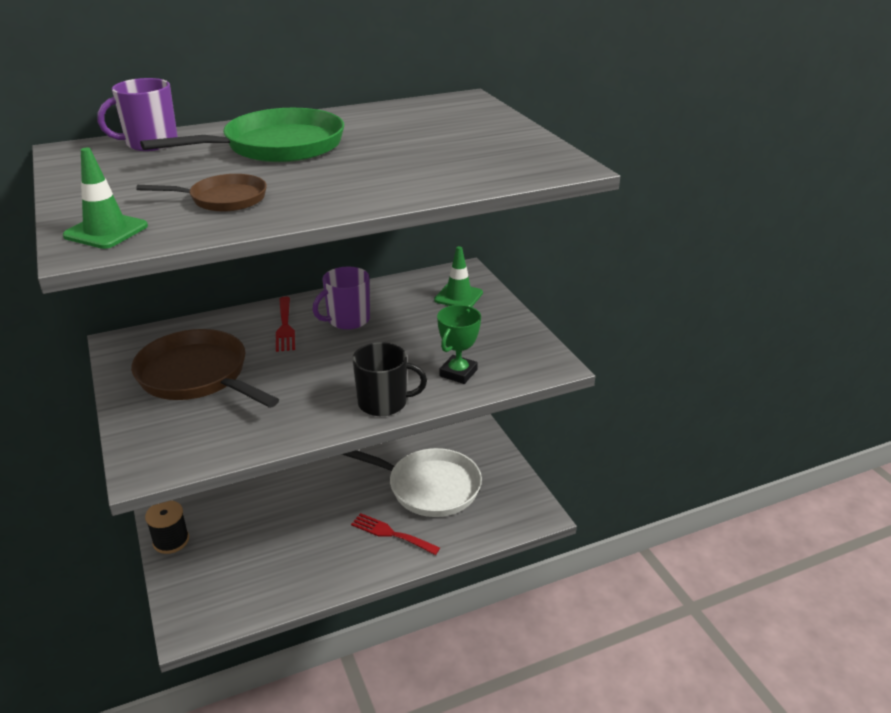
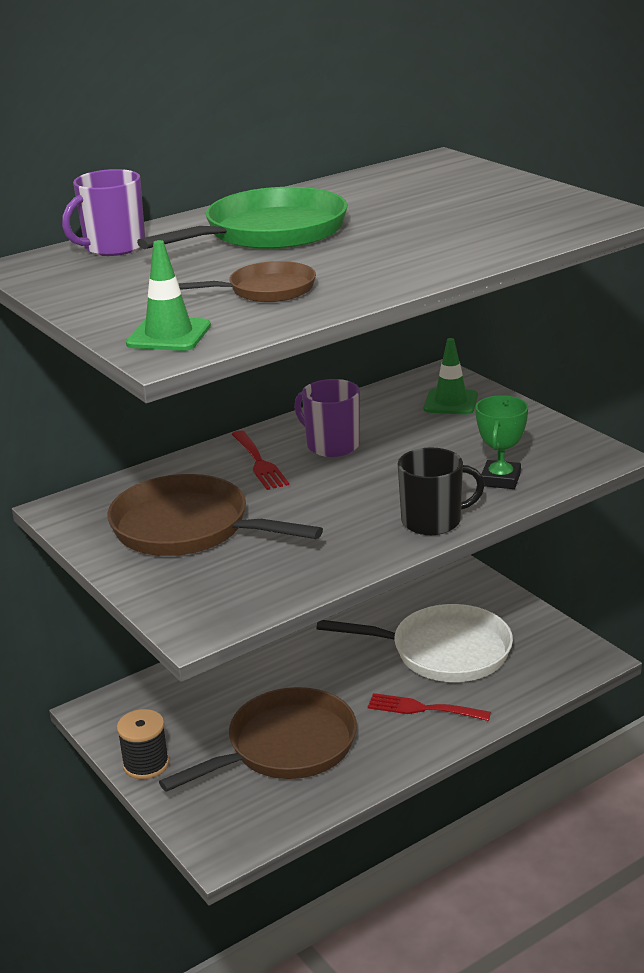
camera: 10 degrees left, 5 degrees down
purple mug [312,267,370,330] -> purple mug turned 90 degrees clockwise [294,379,360,457]
none -> brown pan [159,687,357,792]

